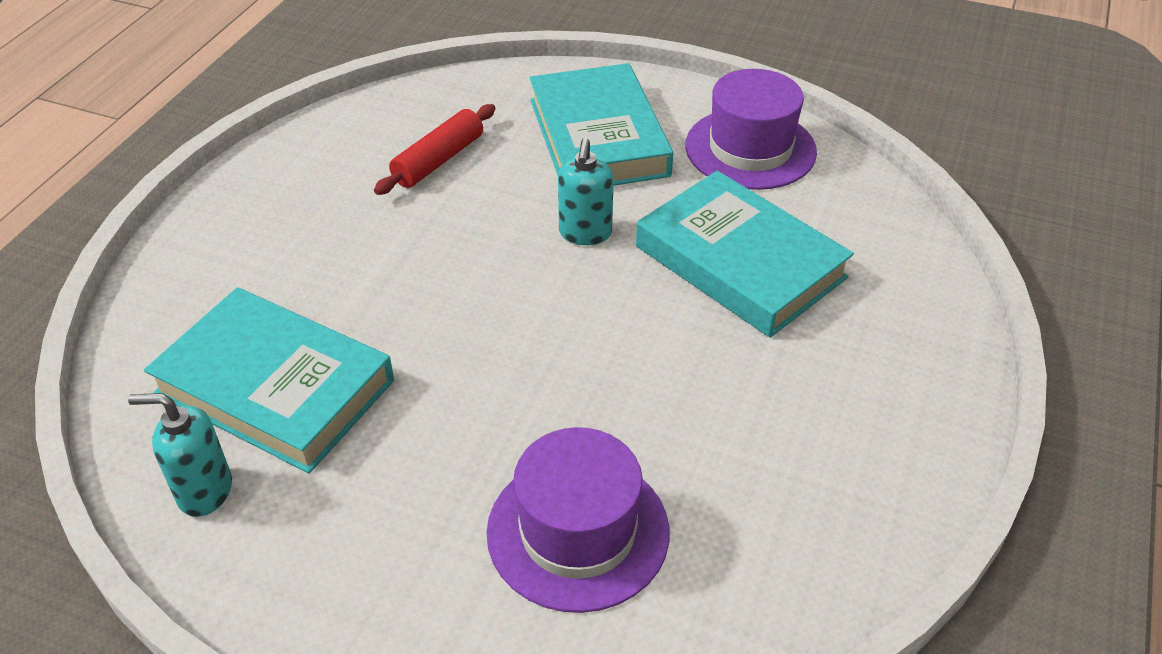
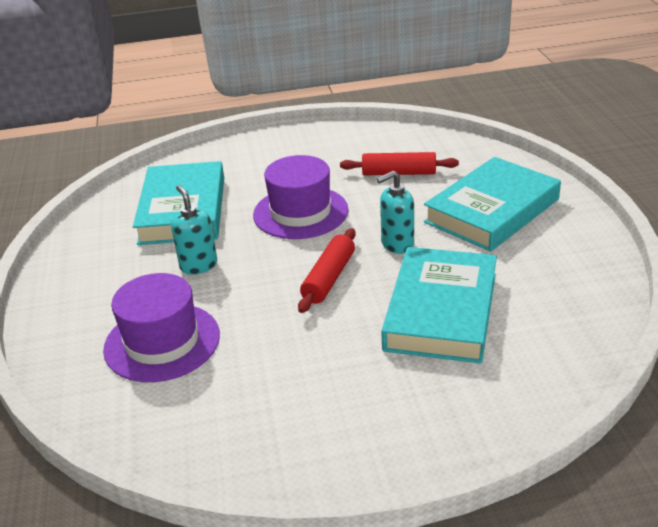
camera: 60 degrees right, 10 degrees down
turquoise soap dispenser [128,393,232,517] -> turquoise soap dispenser moved to [171,185,217,275]
purple hat [685,69,817,190] -> purple hat moved to [253,155,349,239]
none -> red rolling pin [298,228,356,313]

